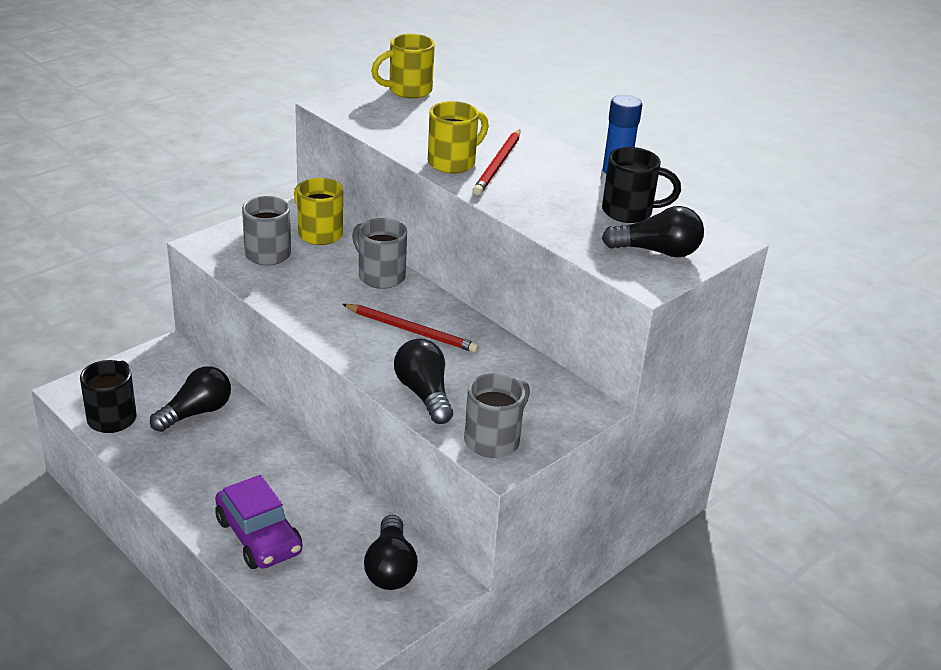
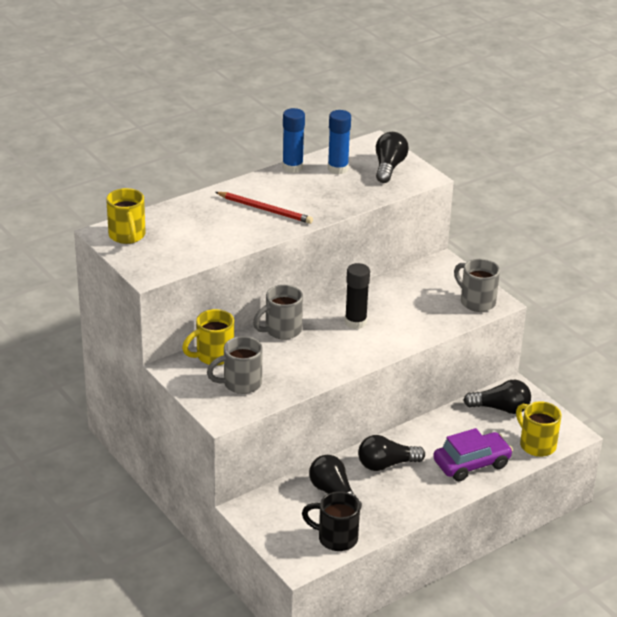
camera: 80 degrees left, 0 degrees up
red pencil [342,304,479,353] -> black glue stick [345,263,370,329]
black light bulb [394,339,453,424] -> black light bulb moved to [358,435,425,471]
yellow mug [428,101,489,174] -> yellow mug moved to [516,401,562,457]
black mug [602,147,681,223] -> blue glue stick [328,110,351,174]

